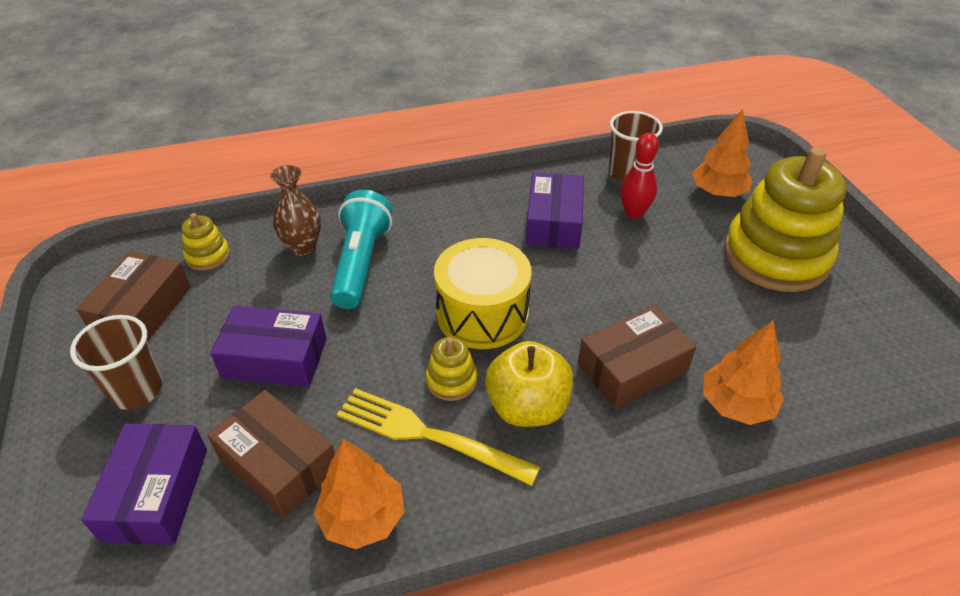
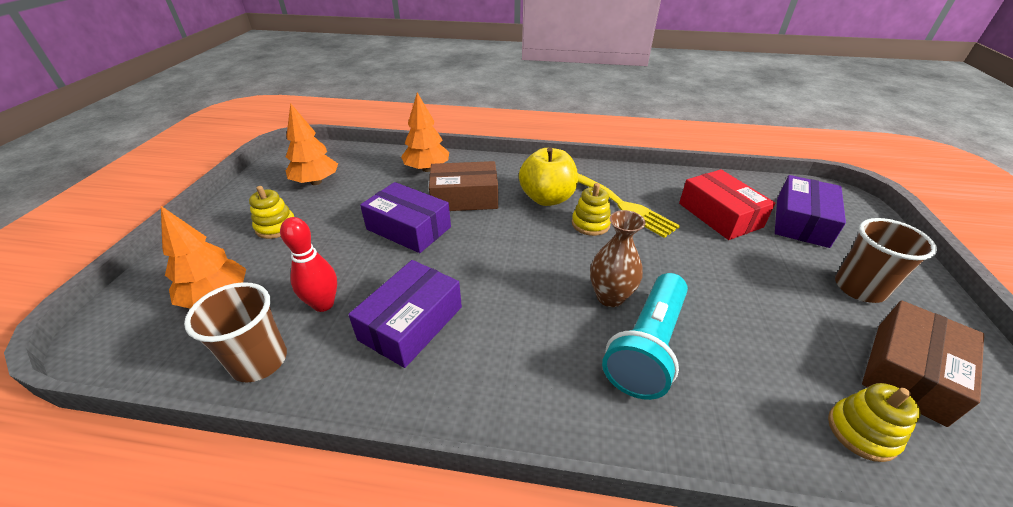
camera: 155 degrees left, 5 degrees down
brown box [207,390,335,518] -> red box [679,170,775,240]
purple box [210,306,327,387] -> purple box moved to [360,182,451,253]
brown vase [270,165,321,255] -> brown vase moved to [590,210,645,307]
orange tree [314,438,405,549] -> orange tree moved to [286,103,338,185]
yellow drum [434,238,532,349] -> none
yellow stacking toy [724,147,847,292] -> yellow stacking toy [249,186,294,239], size x0.42

